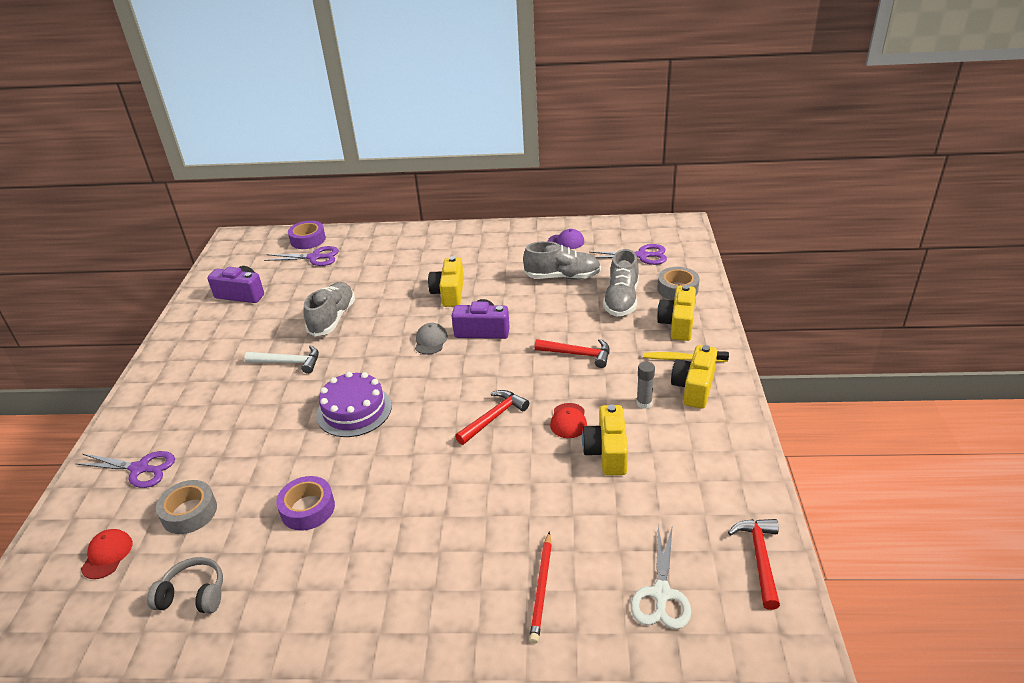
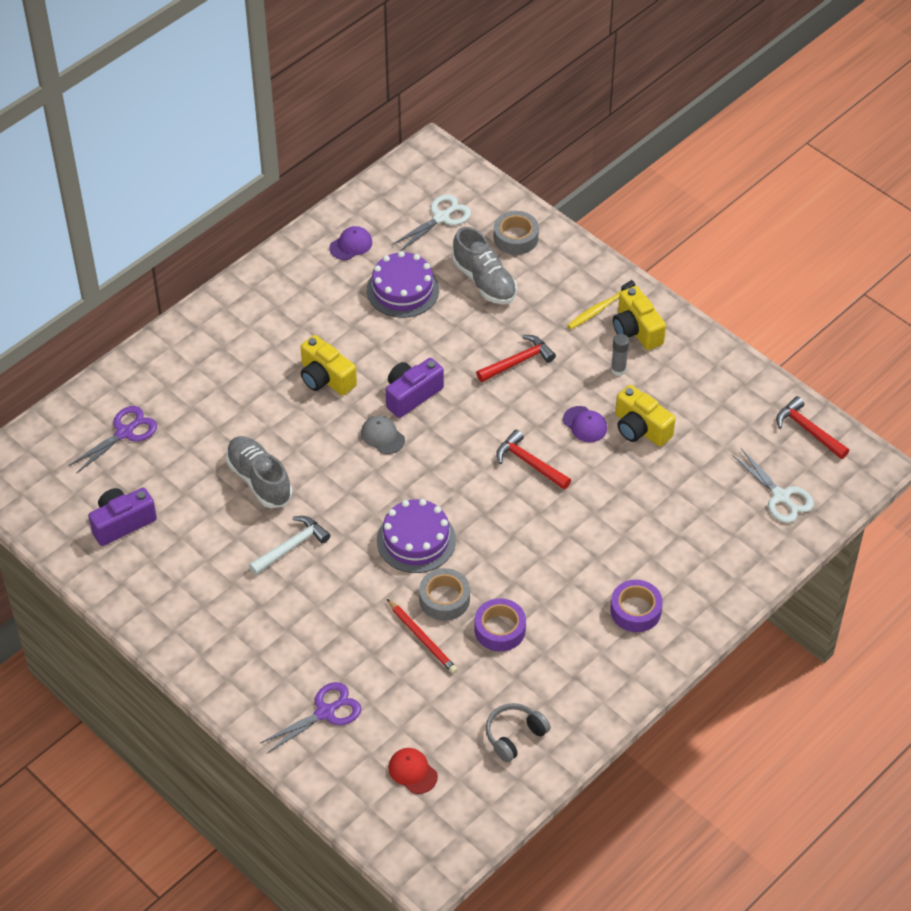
camera: 50 degrees left, 15 degrees up
grey tape [156,480,217,534] -> grey tape moved to [419,568,470,621]
purple tape [288,221,326,249] -> purple tape moved to [610,580,663,632]
red hammer [455,390,529,445] -> red hammer turned 45 degrees counterclockwise [496,430,571,489]
grey shoe [523,241,601,280] -> purple cake [367,251,439,318]
red pencil [529,531,552,644] -> red pencil moved to [387,599,458,674]
red cap [550,403,587,438] -> purple cap [563,406,607,442]
purple scissors [589,244,667,265] -> white scissors [392,194,471,251]
yellow camera [657,285,696,341] -> none

